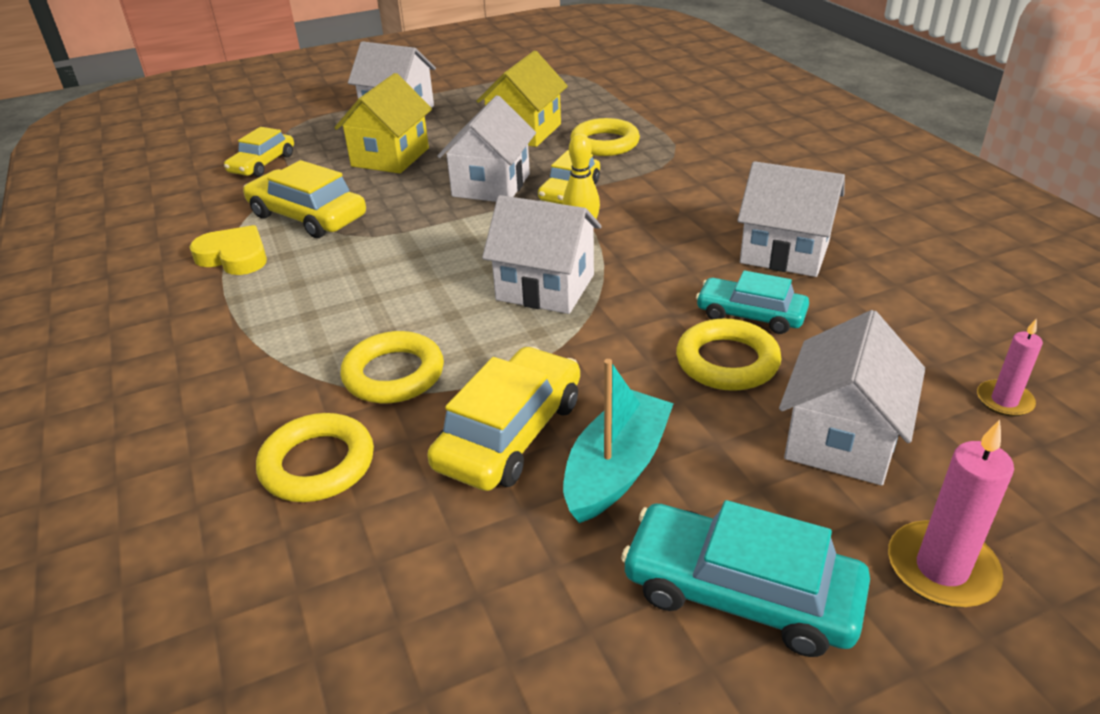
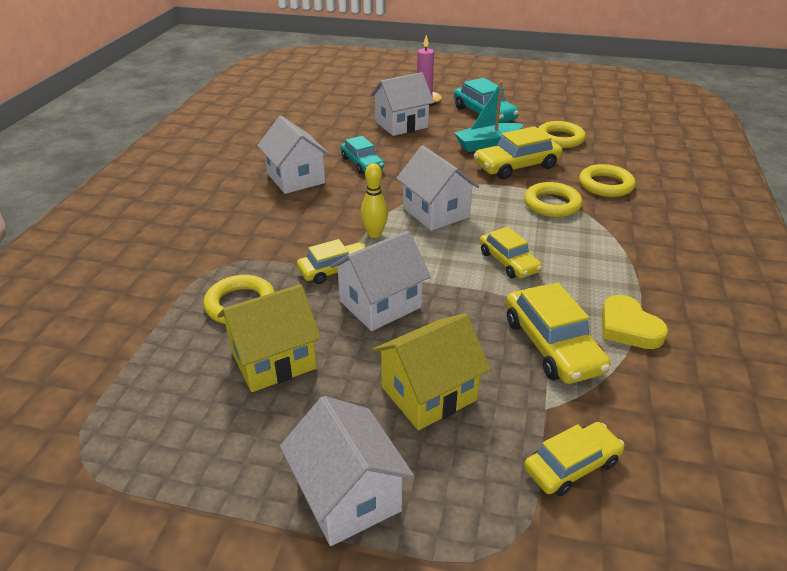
camera: 145 degrees left, 0 degrees up
yellow ring [676,318,781,391] -> yellow ring moved to [538,121,586,148]
pink candle [977,319,1043,417] -> none
none -> yellow car [479,227,542,279]

